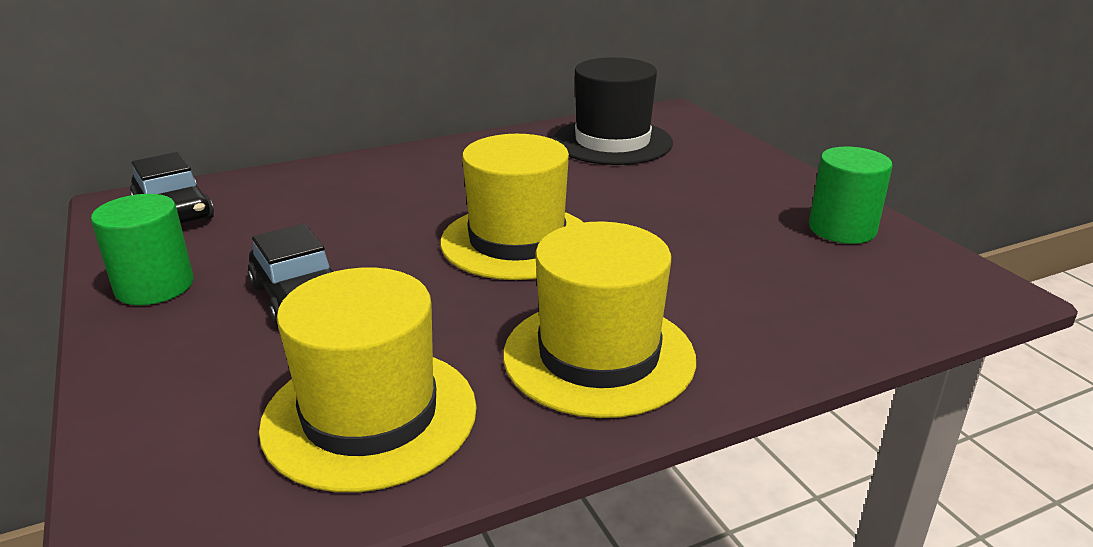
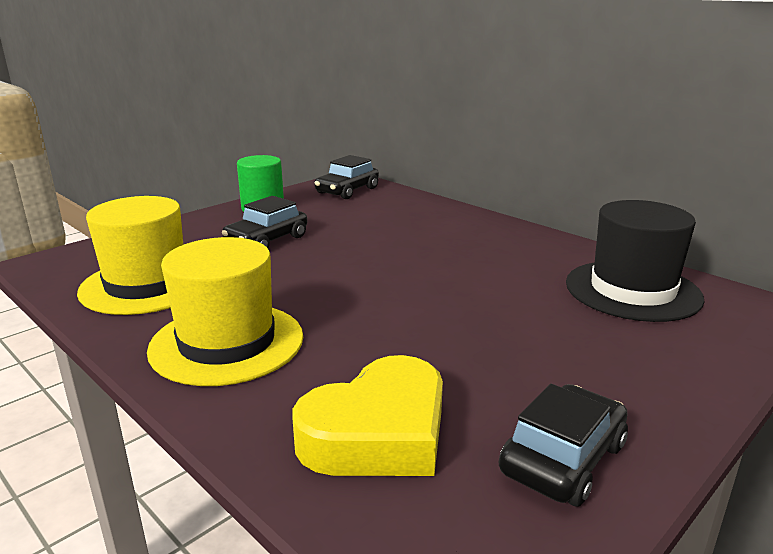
camera: 70 degrees right, 5 degrees down
yellow hat [440,134,584,280] -> none
green cylinder [809,146,893,244] -> black car [499,384,628,507]
none -> yellow heart [292,355,443,476]

